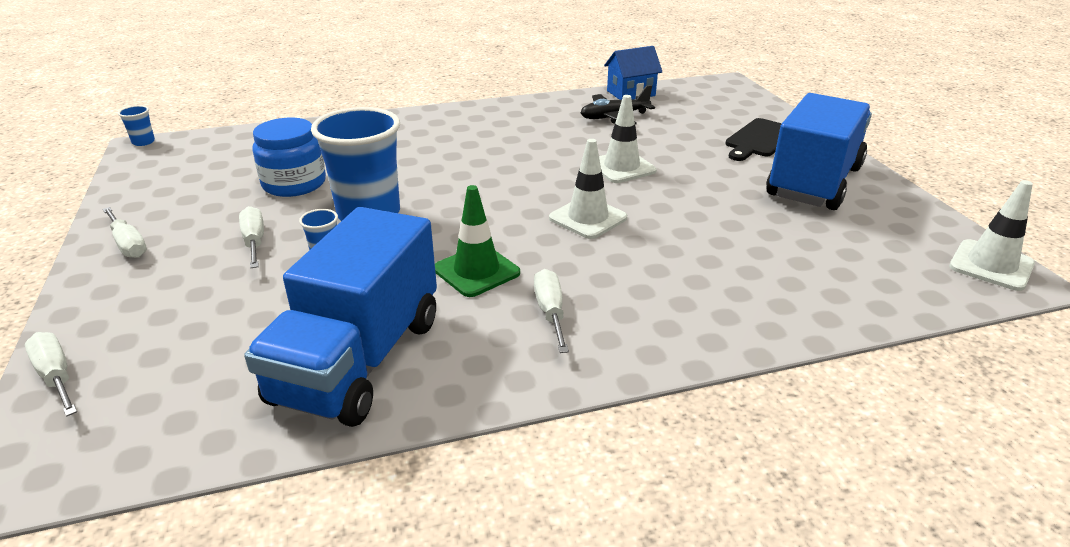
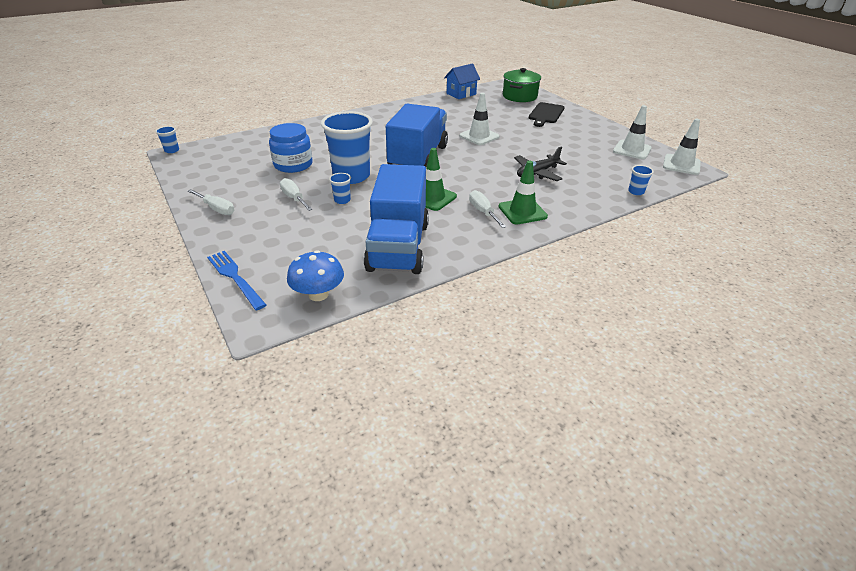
camera: 15 degrees left, 5 degrees up
white screwdriver [25,332,77,417] -> blue fork [207,251,266,310]
white traffic cone [549,139,627,239] -> white traffic cone moved to [613,105,652,159]
black plane [581,85,655,124] -> black plane moved to [514,147,567,181]
blue truck [766,93,872,210] -> blue truck moved to [386,104,448,167]
none -> blue mushroom [287,250,344,301]
none -> green traffic cone [499,161,548,224]
none -> green pot [503,68,541,102]
none -> blue cup [628,165,654,195]

